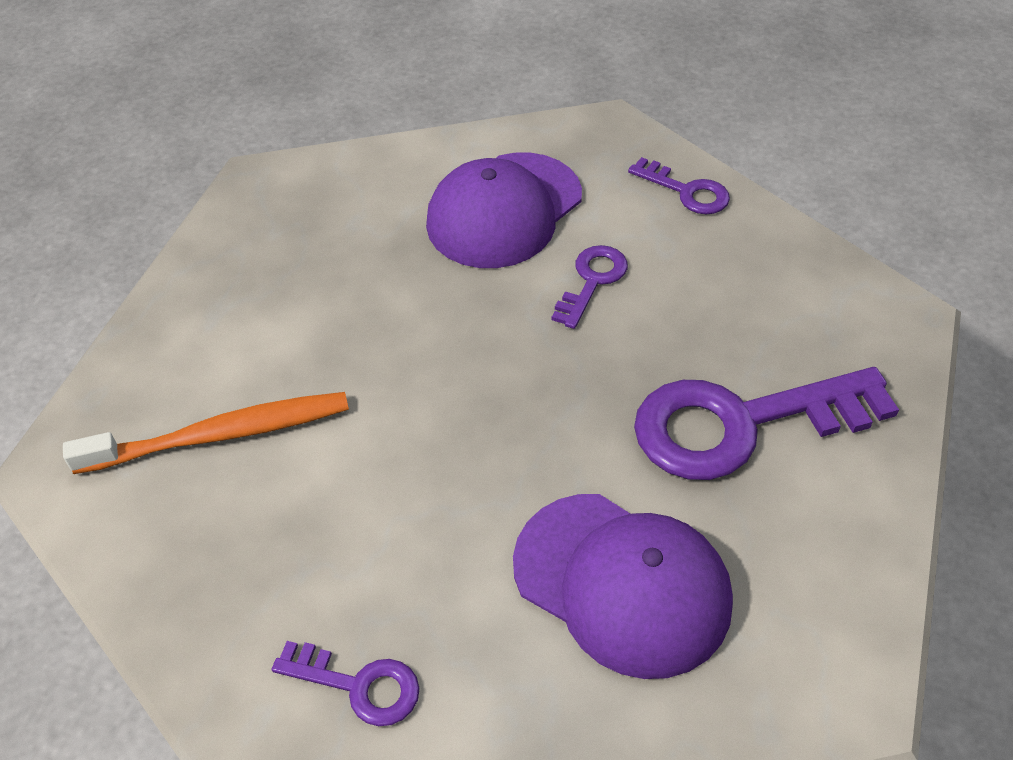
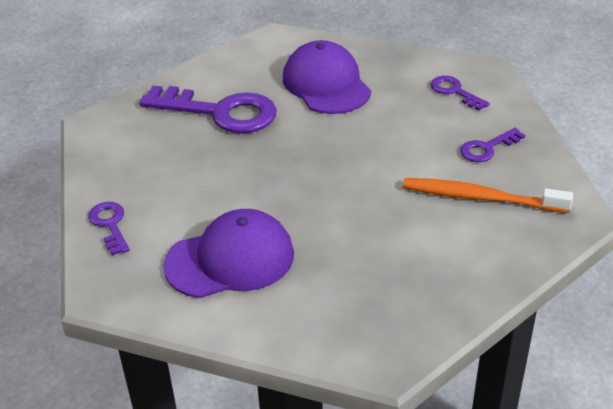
camera: 150 degrees left, 10 degrees down
purple key [552,245,628,329] -> purple key moved to [460,128,525,162]

